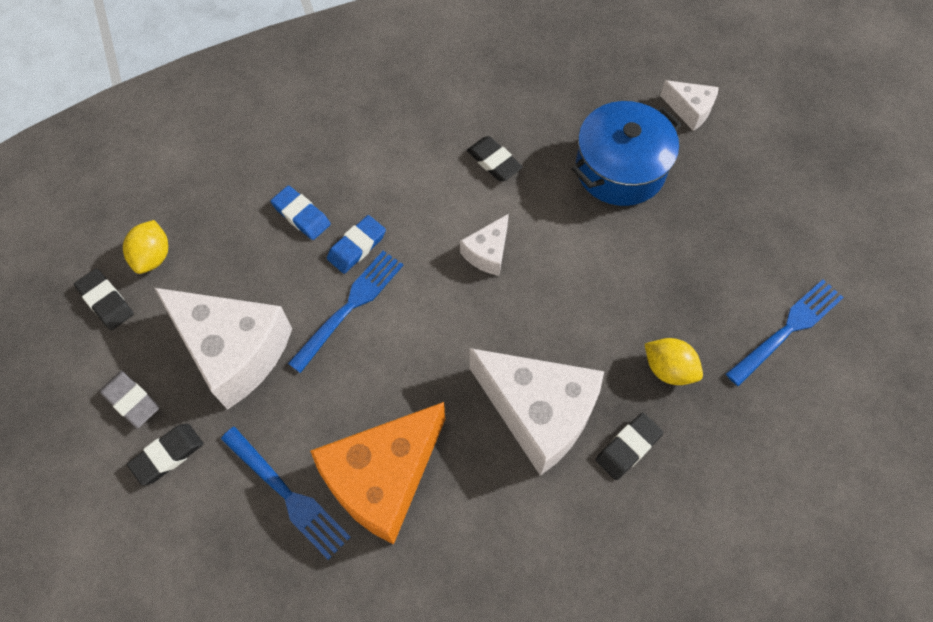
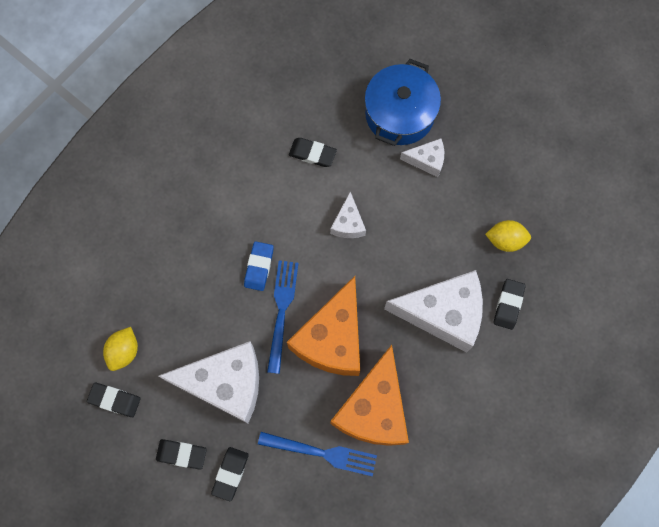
camera: 30 degrees left, 10 degrees up
grey eraser [99,371,160,428] -> black eraser [156,439,207,470]
yellow lemon [123,220,168,274] -> yellow lemon turned 45 degrees clockwise [103,327,138,371]
blue eraser [271,186,331,240] -> none
white cheese [660,80,719,131] -> white cheese moved to [400,138,444,177]
blue fork [726,280,844,386] -> none
none -> orange cheese [287,276,360,376]

